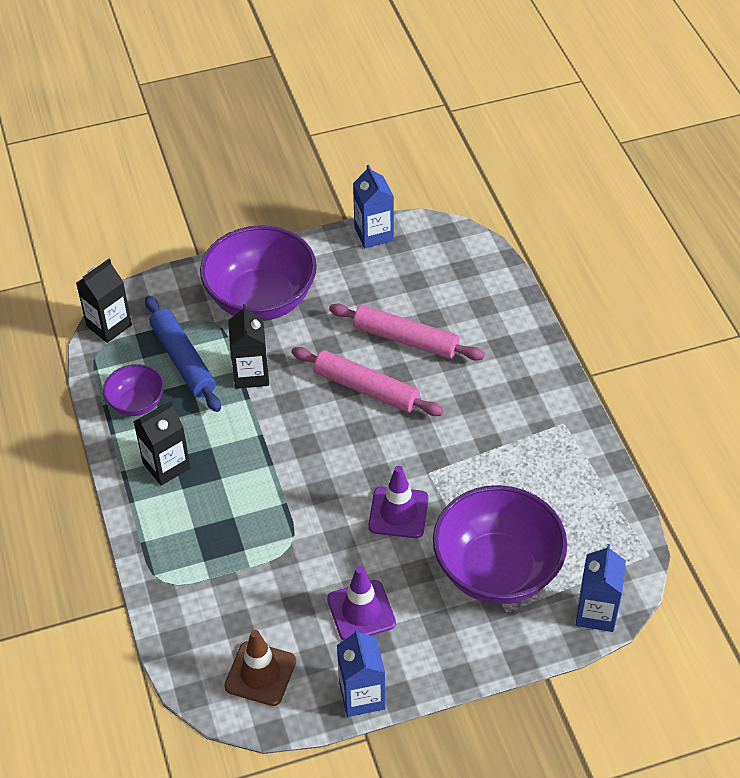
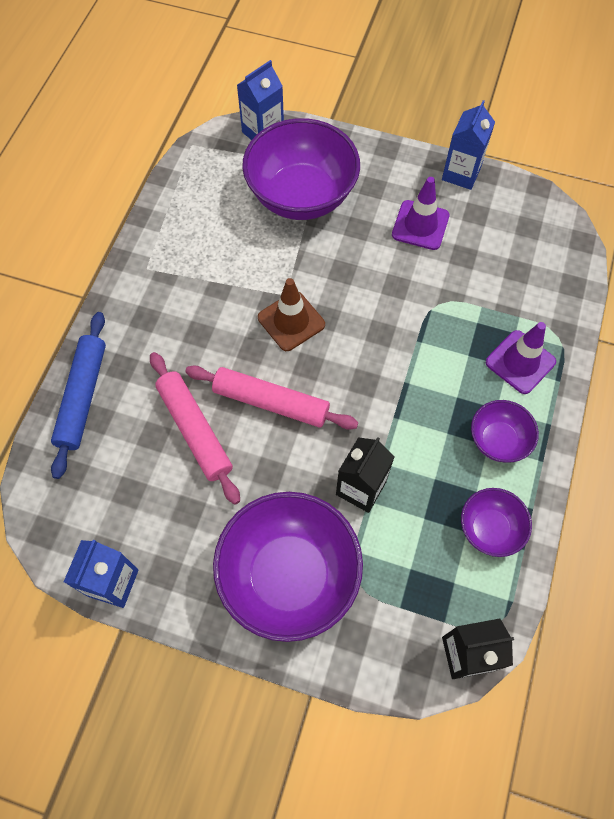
camera: 145 degrees left, 15 degrees up
black carton [134,401,191,486] -> purple bowl [471,400,539,463]
blue rolling pin [145,296,221,412] -> blue rolling pin moved to [51,312,106,479]
brown traffic cone [224,630,296,706] -> brown traffic cone moved to [258,278,325,351]
pink rolling pin [291,347,444,416] -> pink rolling pin turned 45 degrees counterclockwise [185,365,358,430]
purple traffic cone [368,466,428,538] -> purple traffic cone moved to [486,322,556,394]

